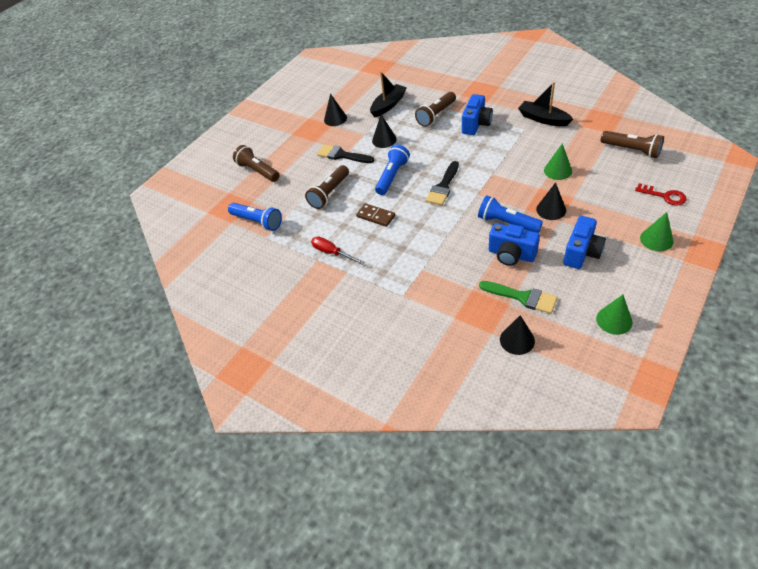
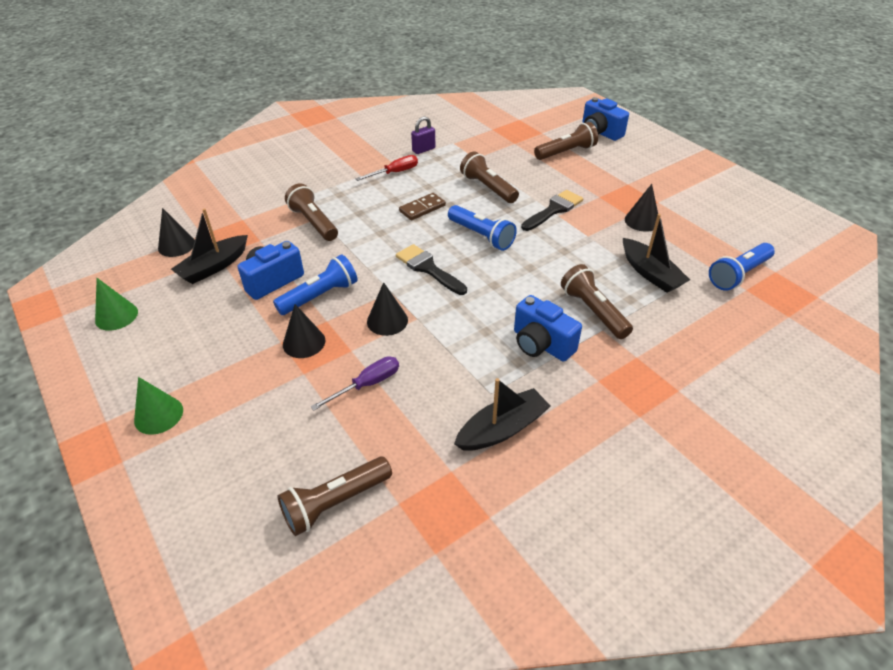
camera: 105 degrees right, 5 degrees down
blue flashlight [228,203,282,231] -> blue flashlight moved to [709,243,775,291]
black cone [372,115,397,148] -> black cone moved to [367,282,408,336]
green brush [479,281,557,314] -> black boat [171,208,248,284]
green cone [544,143,572,180] -> purple screwdriver [311,356,399,411]
blue camera [563,216,606,269] -> blue camera moved to [582,97,629,141]
red key [635,183,687,205] -> none
none -> brown flashlight [285,183,338,241]
none -> purple padlock [411,116,435,154]

